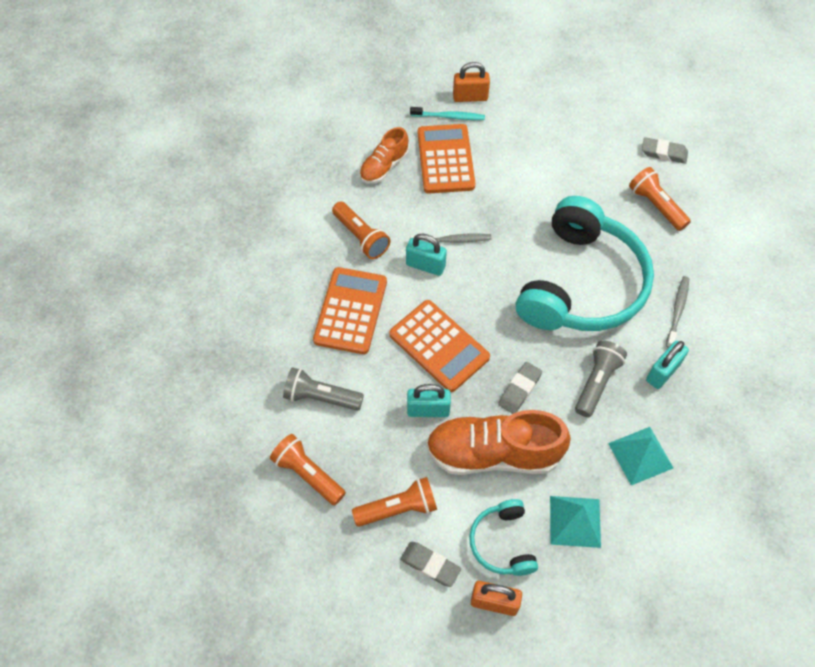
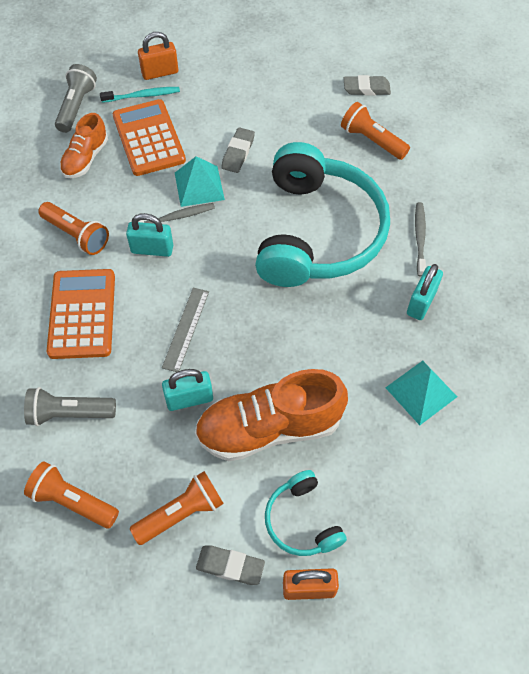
camera: 15 degrees left, 0 degrees up
orange calculator [389,300,490,392] -> grey ruler [162,287,209,372]
grey eraser [498,362,542,414] -> grey eraser moved to [221,127,255,173]
turquoise pyramid [550,496,601,548] -> turquoise pyramid moved to [175,156,225,207]
grey flashlight [575,340,627,417] -> grey flashlight moved to [55,64,97,133]

